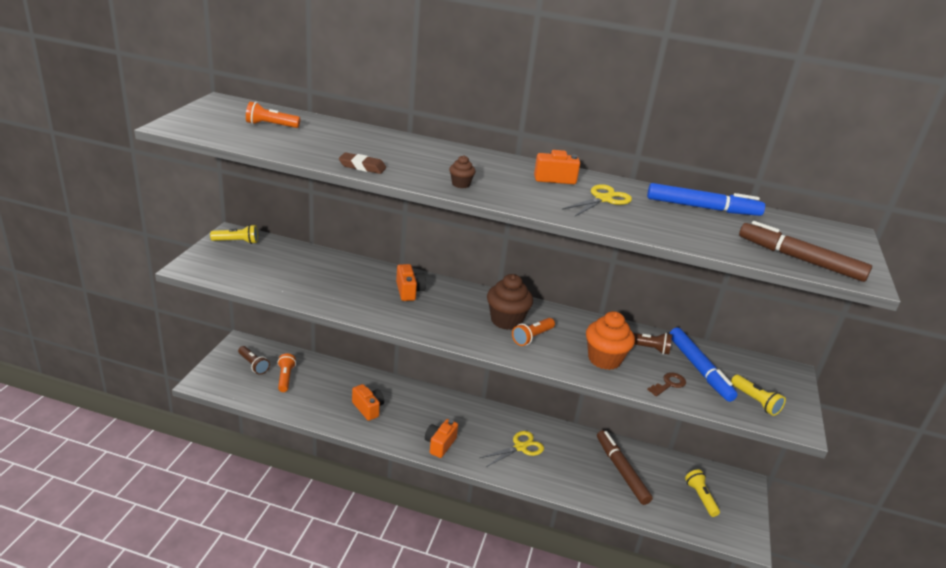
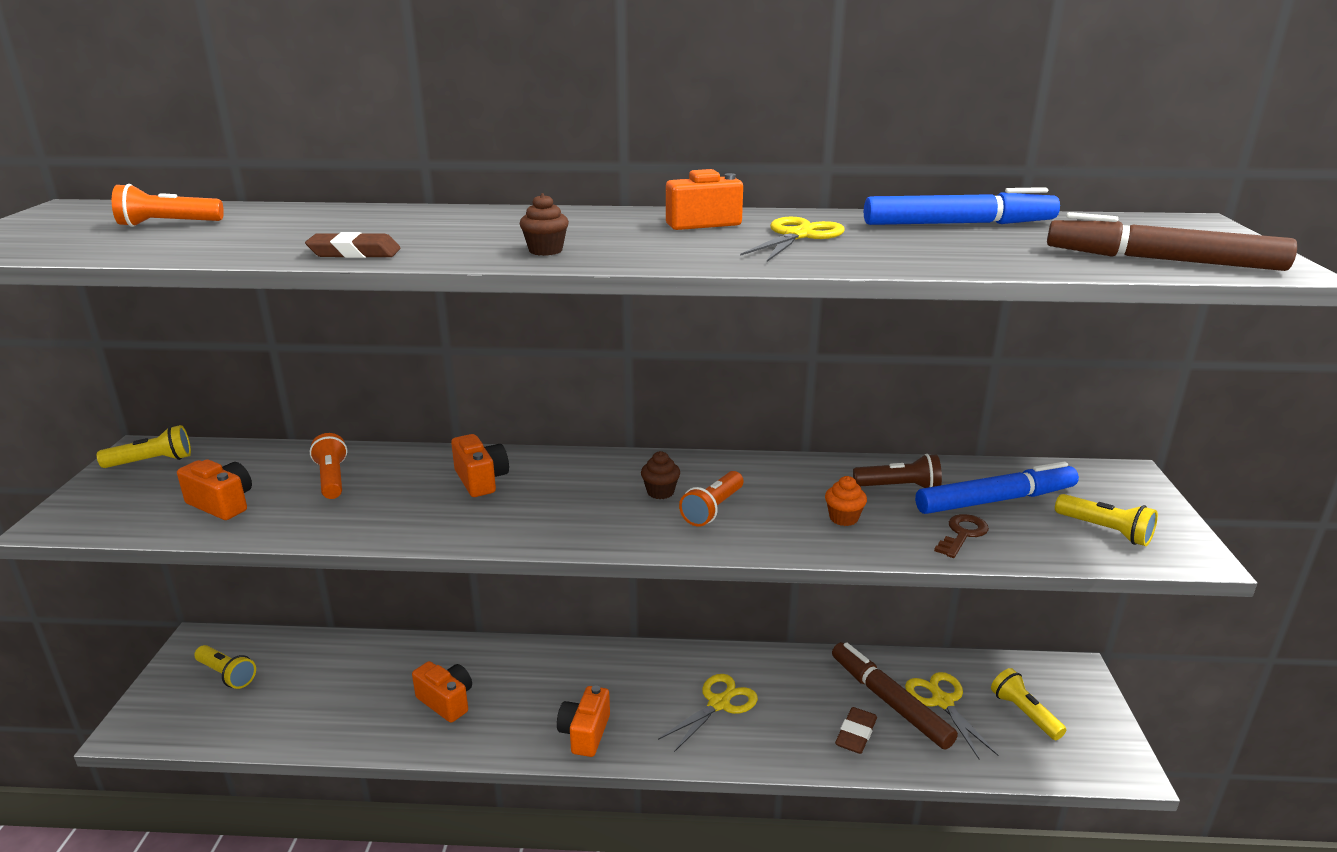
camera: 10 degrees left, 5 degrees down
brown flashlight [238,346,270,375] -> yellow flashlight [194,645,256,689]
orange flashlight [277,353,296,392] -> orange flashlight moved to [310,433,347,499]
brown cupcake [487,274,533,330] -> brown cupcake [641,451,680,499], size x0.49
orange cupcake [586,311,635,370] -> orange cupcake [825,476,867,526], size x0.49
blue marker [669,327,738,402] -> blue marker turned 75 degrees counterclockwise [915,462,1079,514]
none -> orange camera [177,459,252,520]
none -> brown eraser [835,707,877,754]
none -> yellow scissors [905,672,998,759]

